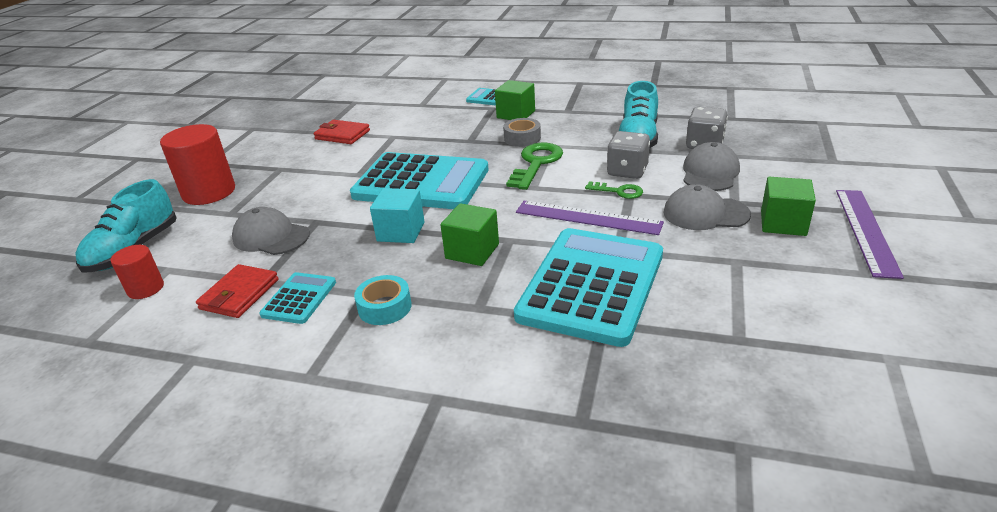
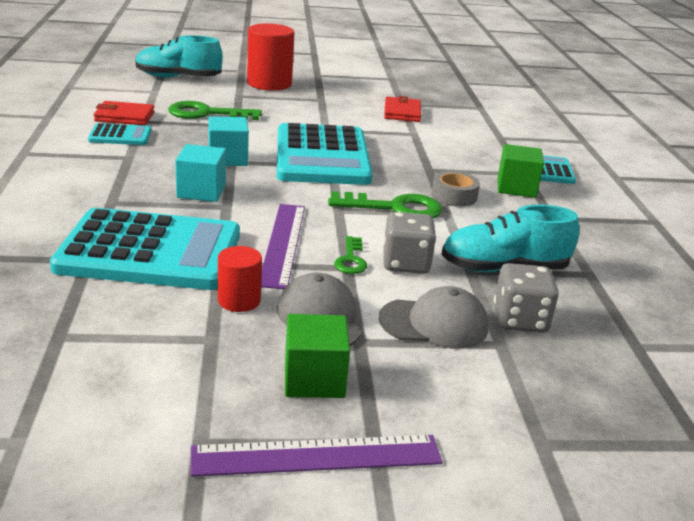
camera: 65 degrees right, 5 degrees down
red cylinder [111,245,164,299] -> red cylinder moved to [218,246,262,312]
grey cap [232,207,310,255] -> green key [168,101,262,120]
turquoise tape [354,275,412,325] -> none
green cube [440,203,499,266] -> turquoise cube [175,144,226,202]

